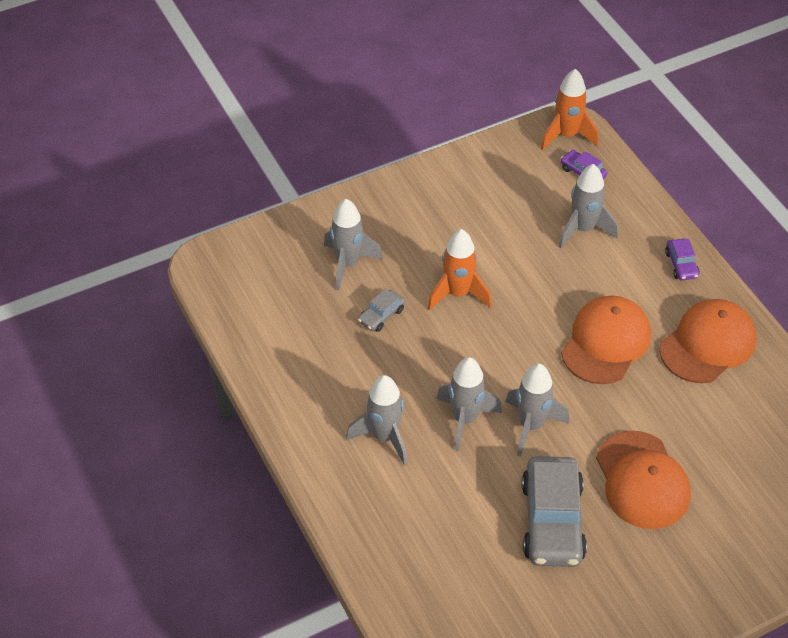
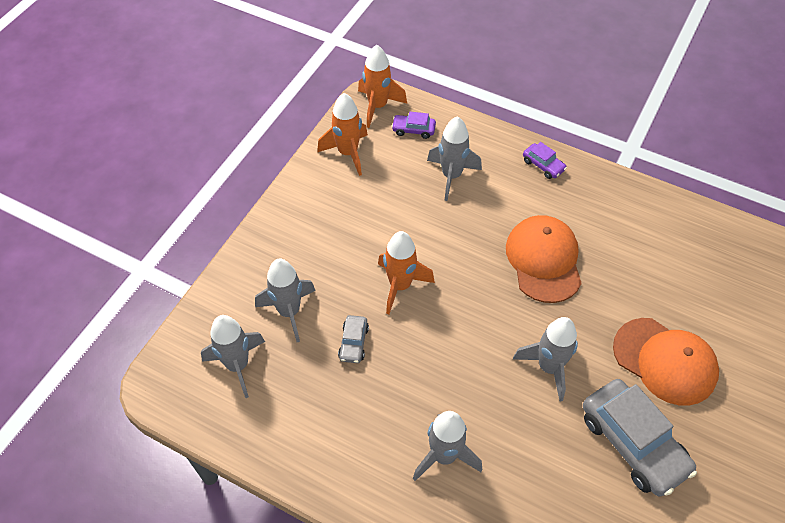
camera: 35 degrees left, 5 degrees up
grey rocket [437,357,502,451] -> grey rocket moved to [201,315,265,398]
orange cap [659,299,756,383] -> none
none -> orange rocket [317,93,368,176]

